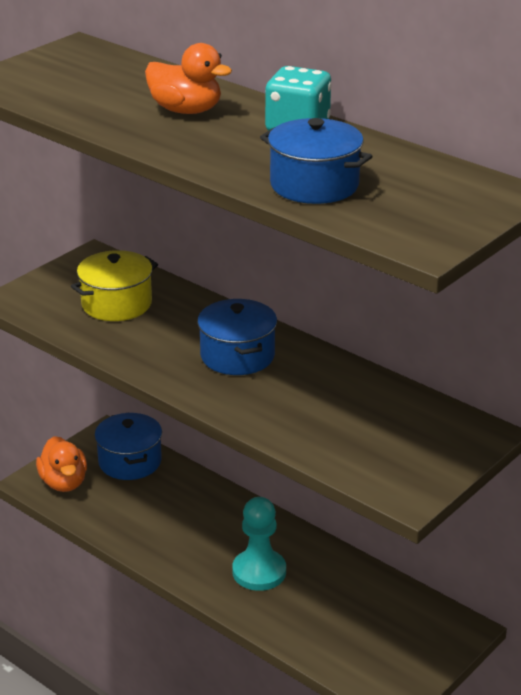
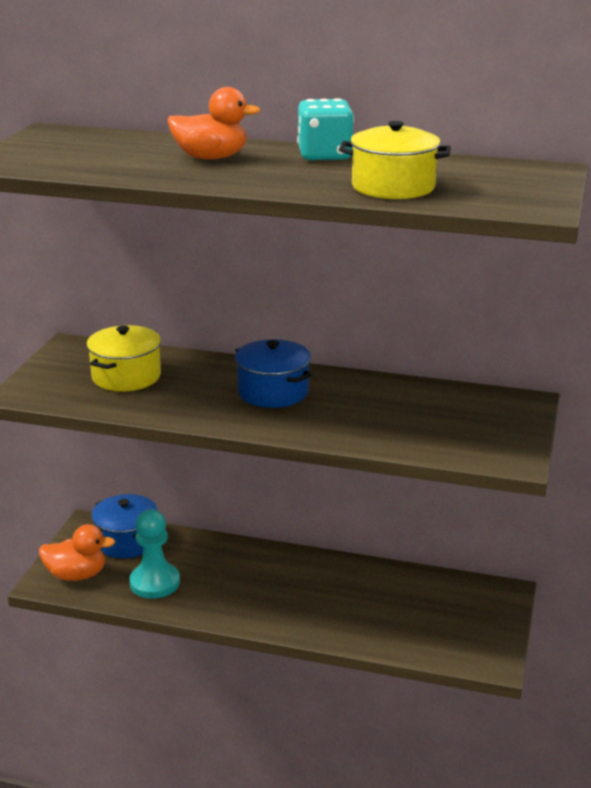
camera: 25 degrees left, 5 degrees down
orange duck [36,436,87,492] -> orange duck turned 45 degrees counterclockwise [39,524,115,581]
turquoise pawn [232,497,286,591] -> turquoise pawn moved to [129,509,180,598]
blue pot [260,118,373,204] -> yellow pot [339,121,451,199]

